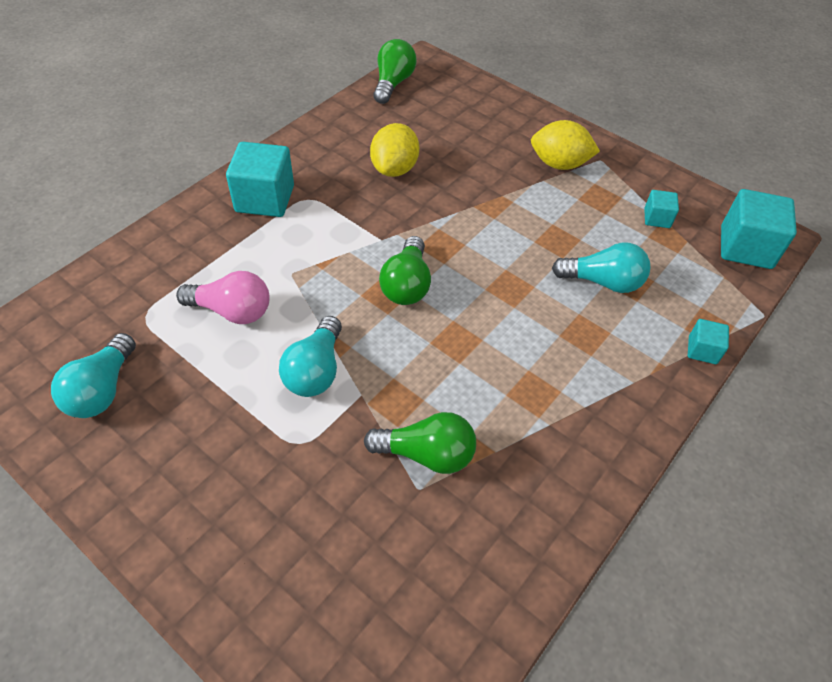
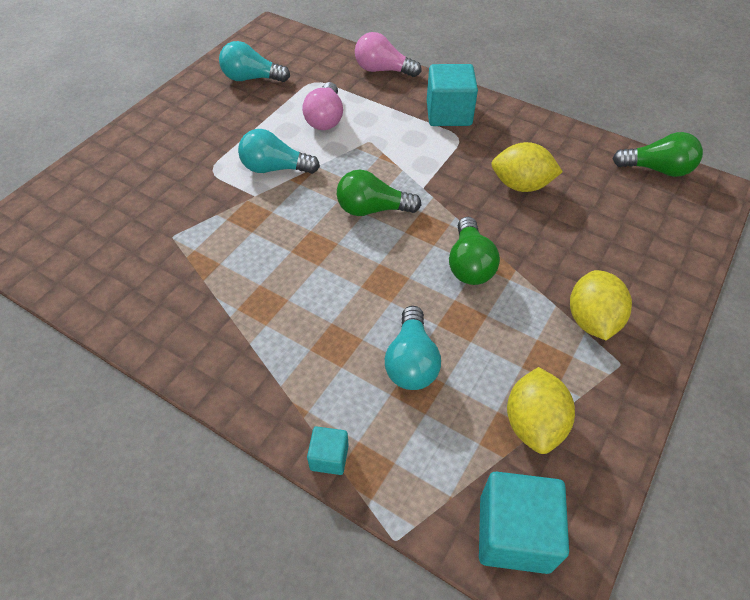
camera: 85 degrees right, 0 degrees up
green light bulb [364,412,476,474] -> green light bulb moved to [449,217,500,285]
turquoise cube [644,190,679,228] -> yellow lemon [507,367,575,454]
none -> pink light bulb [355,32,421,77]

